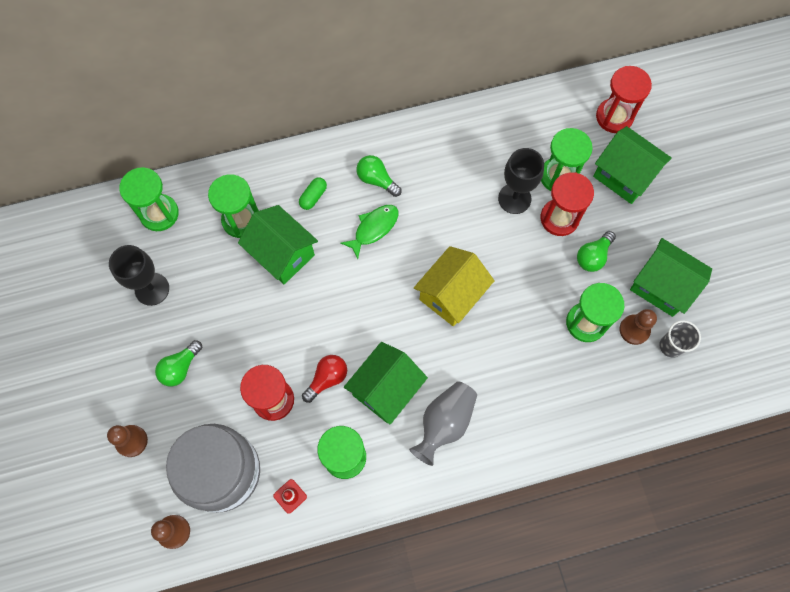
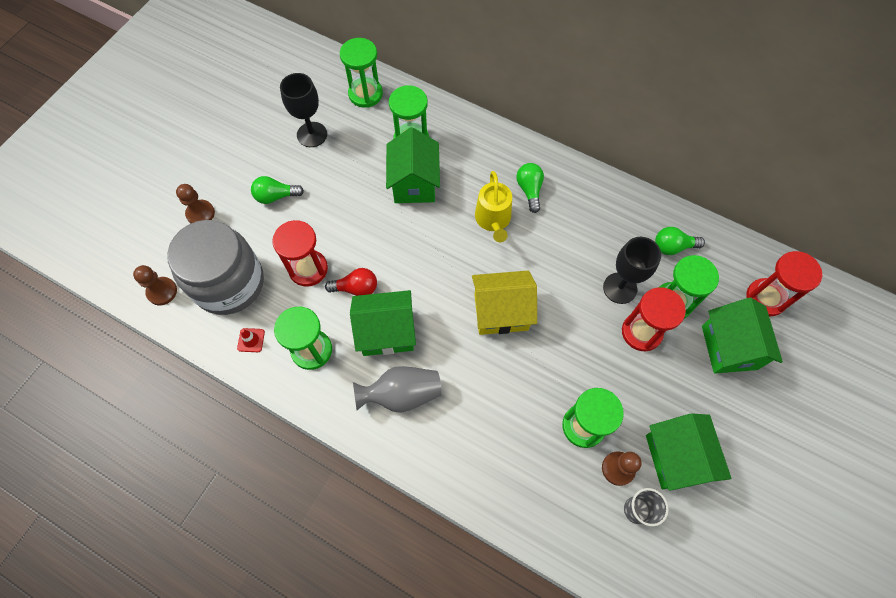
camera: 45 degrees right, 5 degrees down
green capsule [299,177,327,210] -> none
green fish [341,205,398,259] -> yellow watering can [475,171,512,242]
green light bulb [577,231,616,272] -> green light bulb moved to [655,227,705,255]

